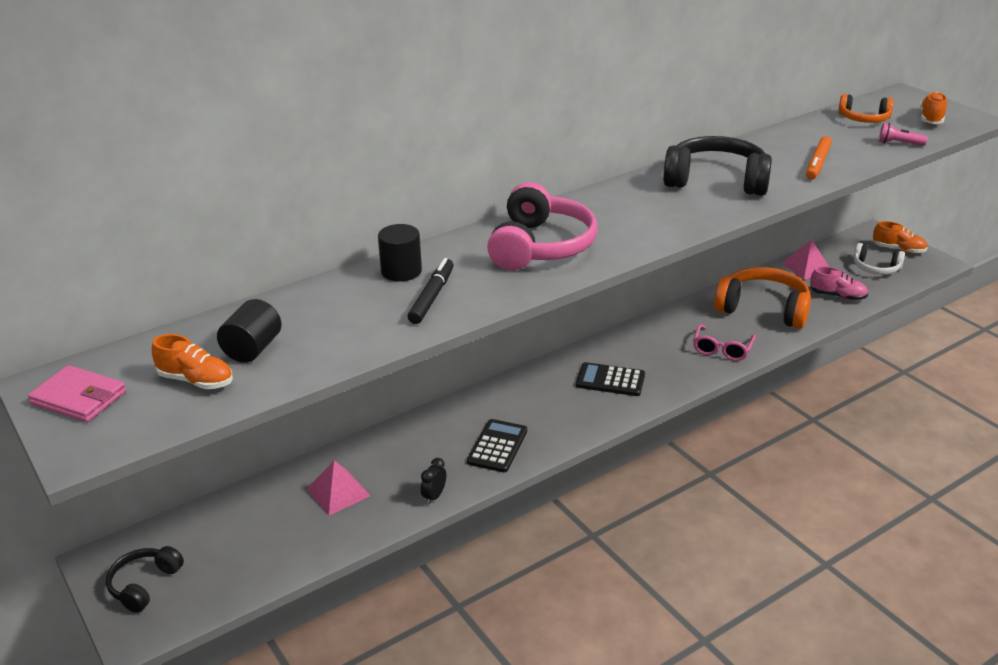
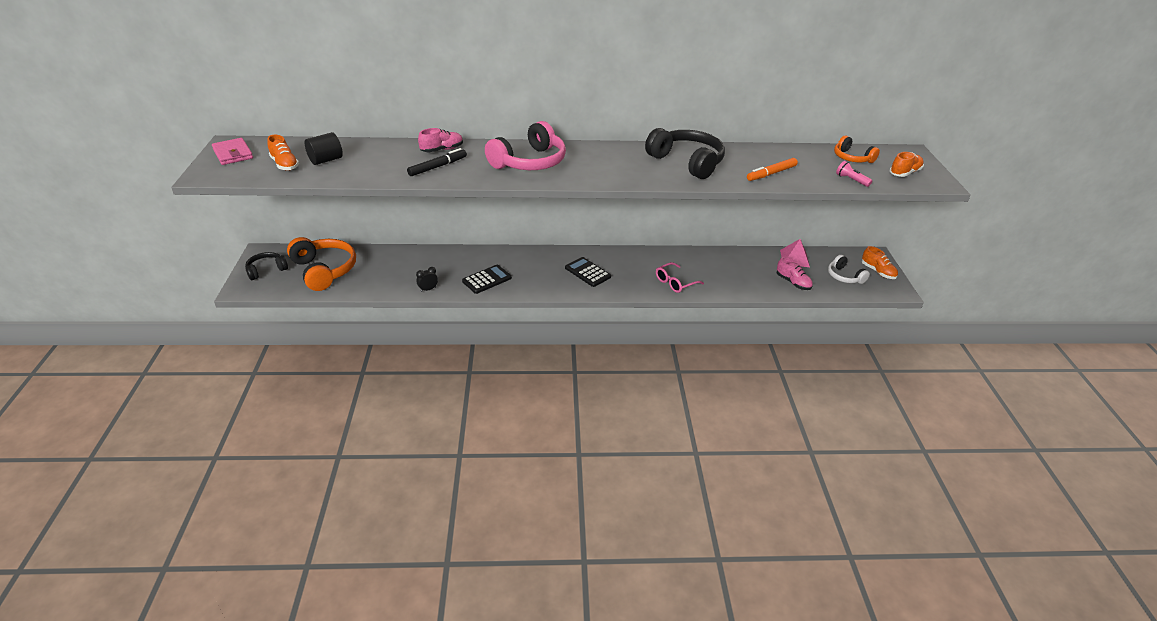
camera: 30 degrees right, 5 degrees up
pink pyramid [307,460,370,516] -> none
black cylinder [378,224,422,282] -> pink shoe [418,128,463,152]
orange headphones [714,267,811,329] -> orange headphones moved to [287,237,356,291]

